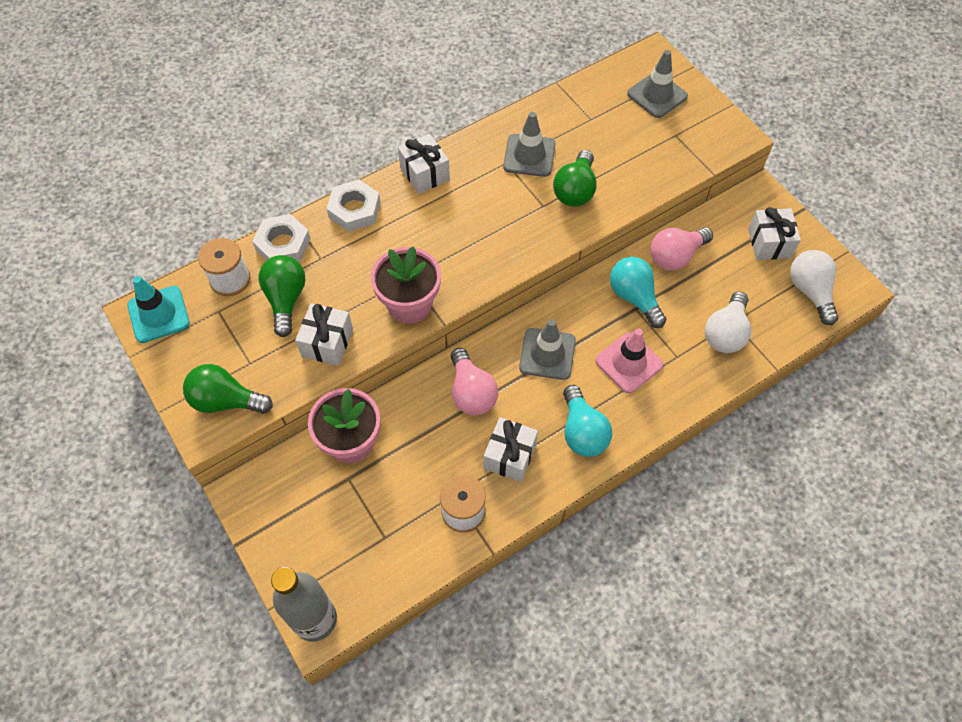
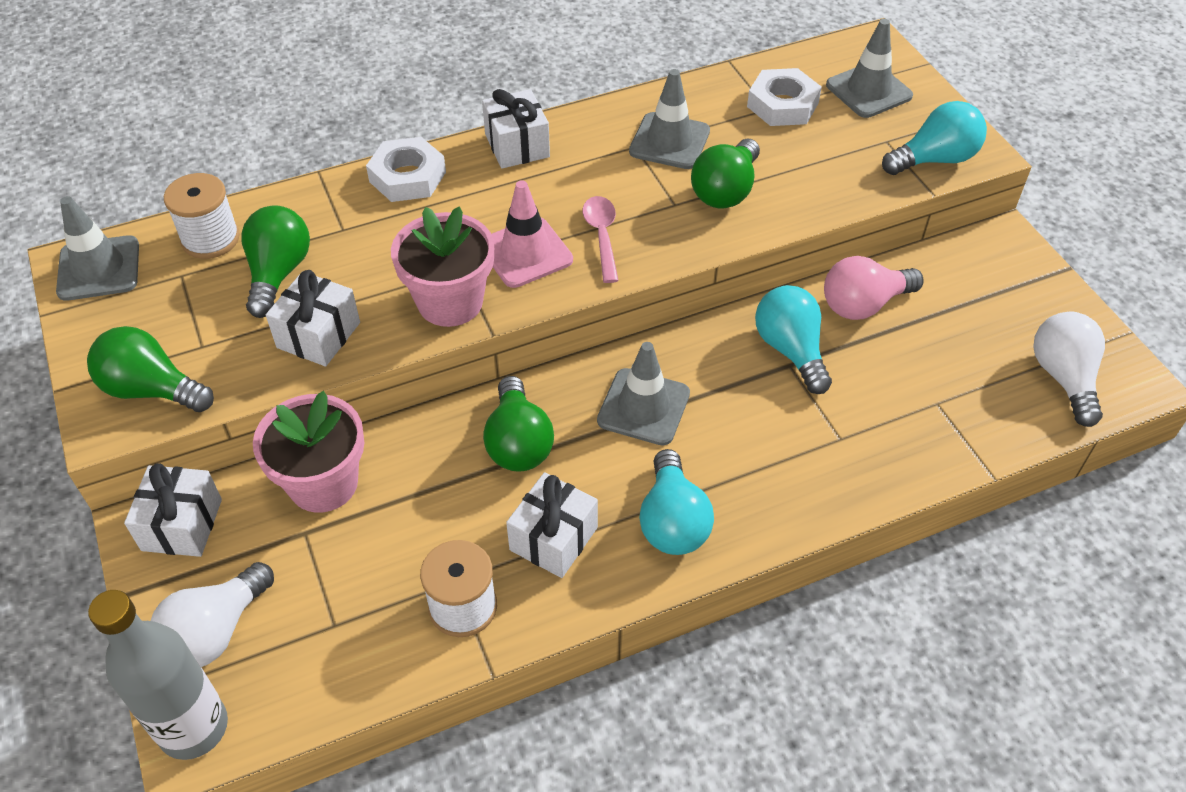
camera: 10 degrees right, 10 degrees down
turquoise traffic cone [127,276,190,343] -> grey traffic cone [56,196,139,301]
white nut [252,214,311,262] -> white nut moved to [747,68,822,126]
pink light bulb [451,348,498,416] -> green light bulb [483,376,554,472]
pink traffic cone [595,329,663,393] -> pink traffic cone moved to [491,180,573,288]
white light bulb [705,291,751,353] -> white light bulb moved to [151,562,274,667]
white gift [748,207,801,260] -> white gift moved to [124,463,222,557]
none -> pink spoon [583,196,619,283]
none -> turquoise light bulb [882,101,987,175]

